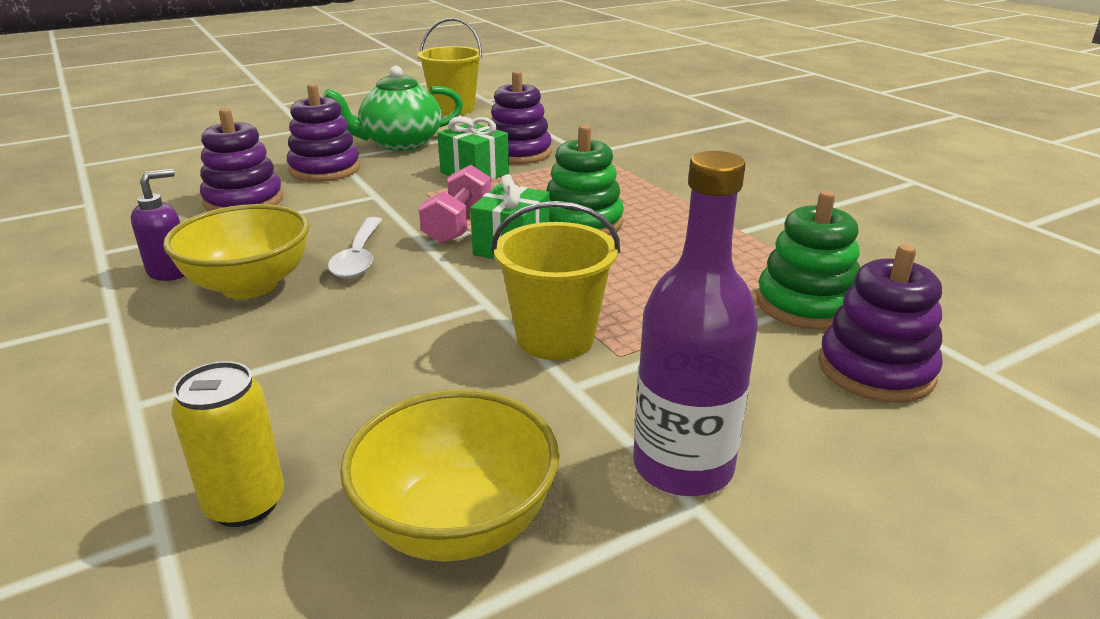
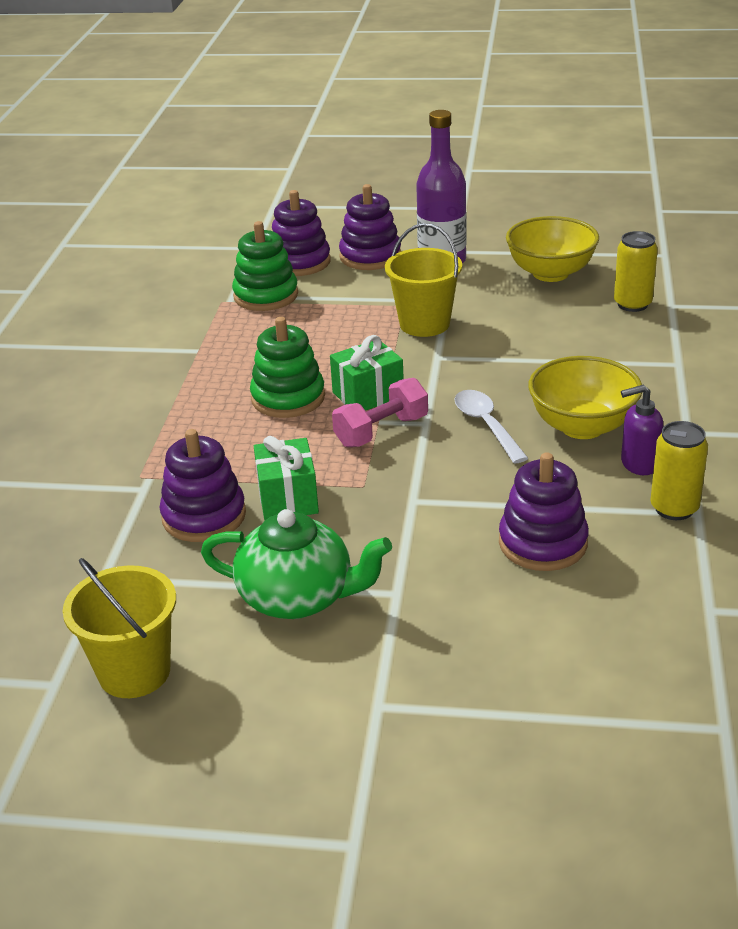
camera: 140 degrees left, 5 degrees up
purple stacking toy [287,83,360,182] -> purple stacking toy moved to [339,184,401,270]
white spoon [328,217,382,278] -> white spoon turned 60 degrees counterclockwise [455,390,528,464]
none -> yellow can [650,421,708,520]

